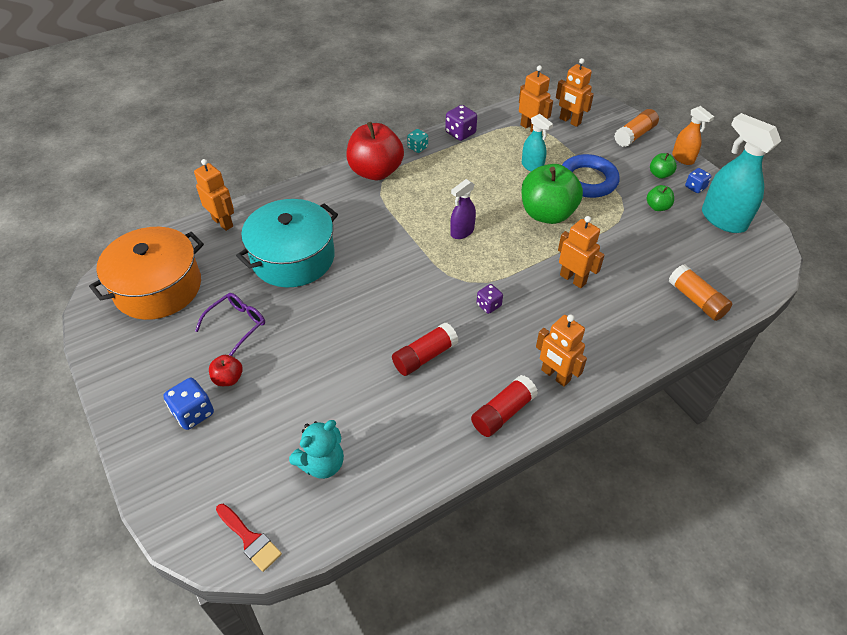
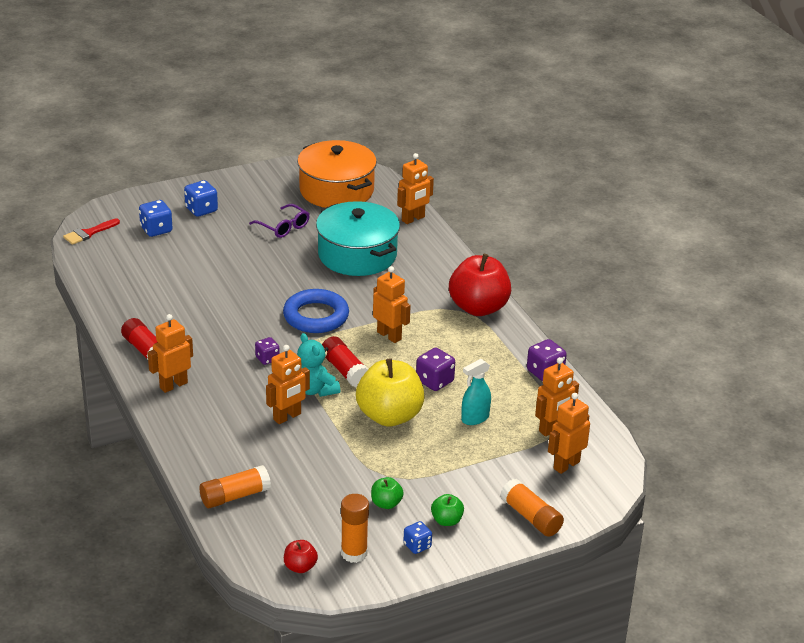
camera: 95 degrees right, 15 degrees down
red apple [209,355,243,386] -> red apple moved to [284,540,318,573]
turquoise teddy bear [289,420,344,479] -> turquoise teddy bear moved to [297,333,340,397]
red glue stick [392,322,458,376] -> red glue stick moved to [322,336,368,387]
turquoise dice [407,129,428,153] -> none
purple spray bottle [450,179,476,239] -> none
green apple [521,164,583,224] -> yellow apple [356,358,425,427]
blue ring [562,154,619,198] -> blue ring moved to [283,289,349,333]
orange spray bottle [672,106,714,165] -> none
turquoise spray bottle [702,113,781,233] -> orange glue stick [341,494,369,563]
none -> blue dice [139,200,172,237]
none -> orange robot [373,266,411,343]
none -> purple dice [416,348,455,391]

